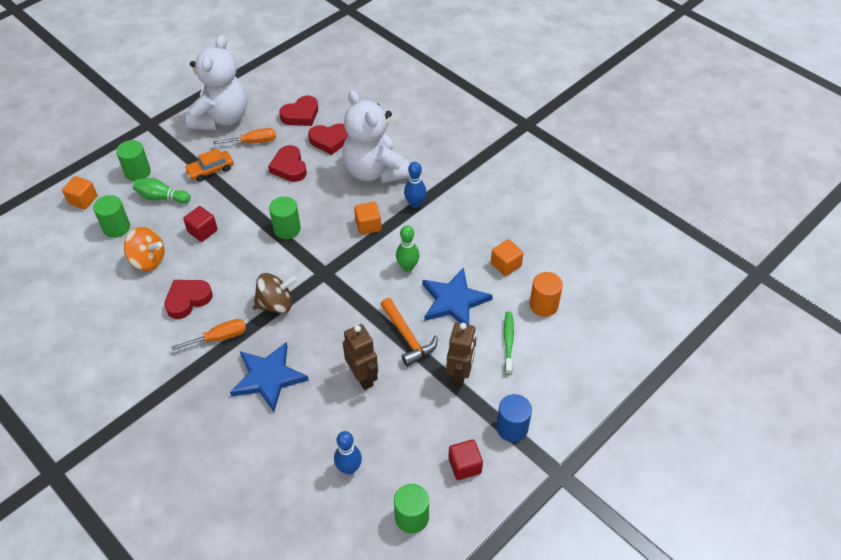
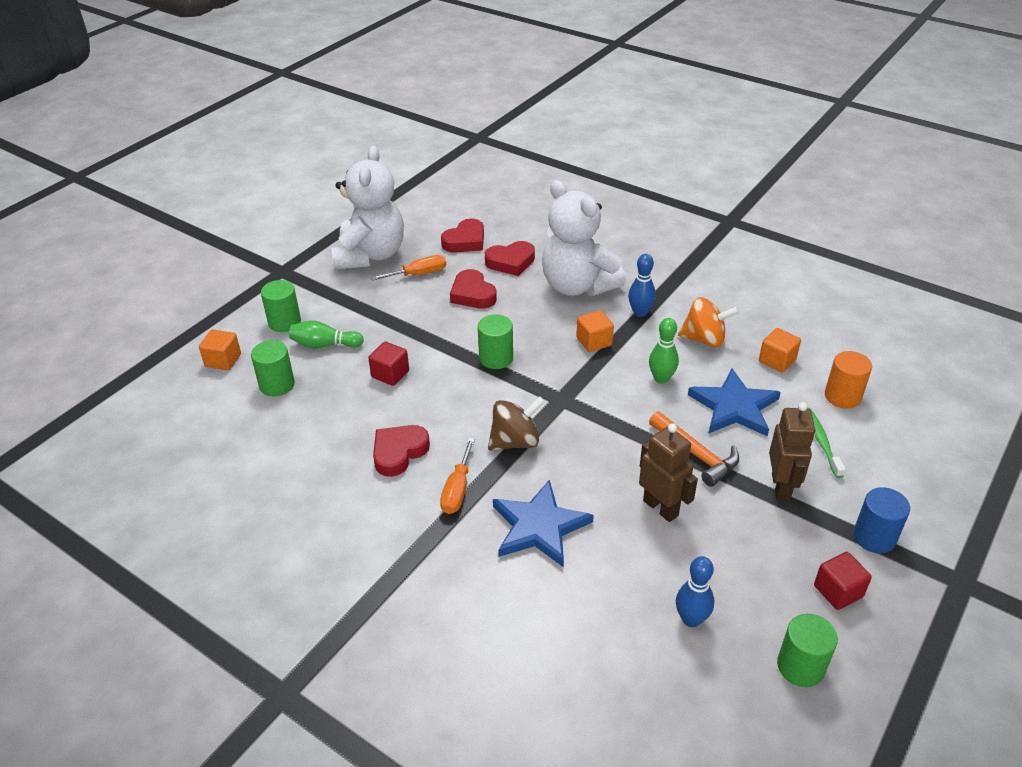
camera: 10 degrees left, 10 degrees down
orange spinning top [124,227,164,271] -> orange spinning top moved to [678,297,740,347]
orange screwdriver [172,319,246,350] -> orange screwdriver turned 135 degrees clockwise [440,438,475,514]
orange car [184,148,234,182] -> none

